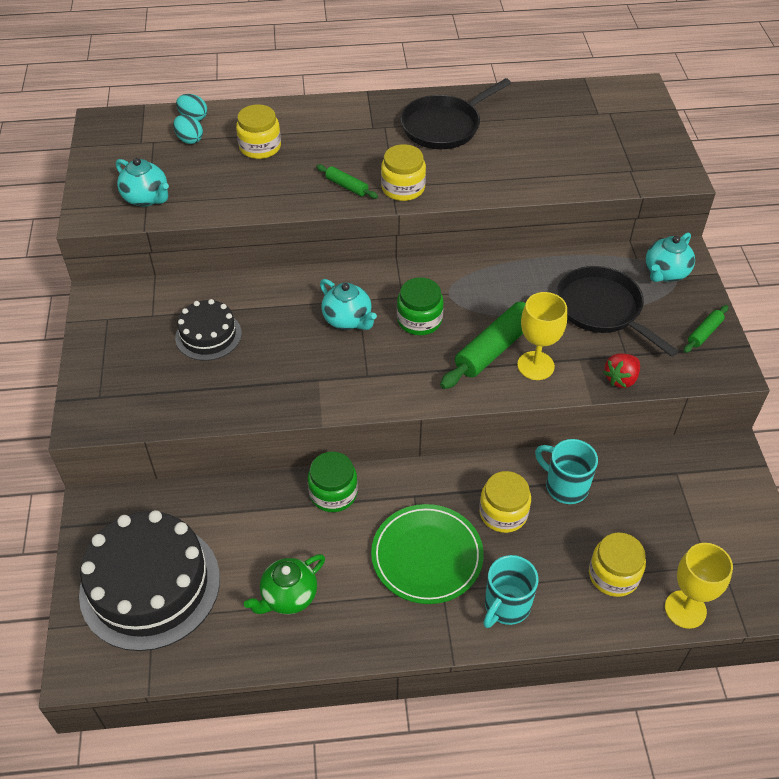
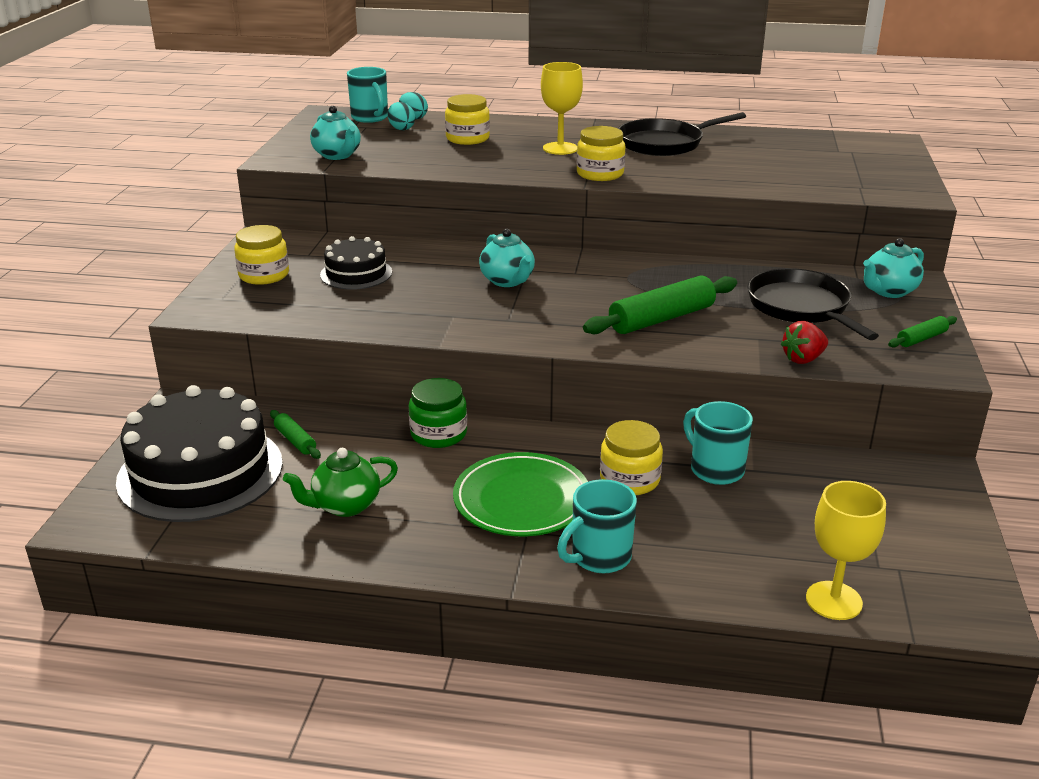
camera: 15 degrees right, 20 degrees down
green rolling pin [316,164,378,199] -> green rolling pin moved to [270,410,321,459]
green jar [397,277,444,335] -> none
yellow goblet [517,292,567,380] -> yellow goblet moved to [541,62,583,155]
yellow jar [589,532,646,597] -> yellow jar moved to [234,225,289,285]
none -> turquoise mug [347,67,388,123]

